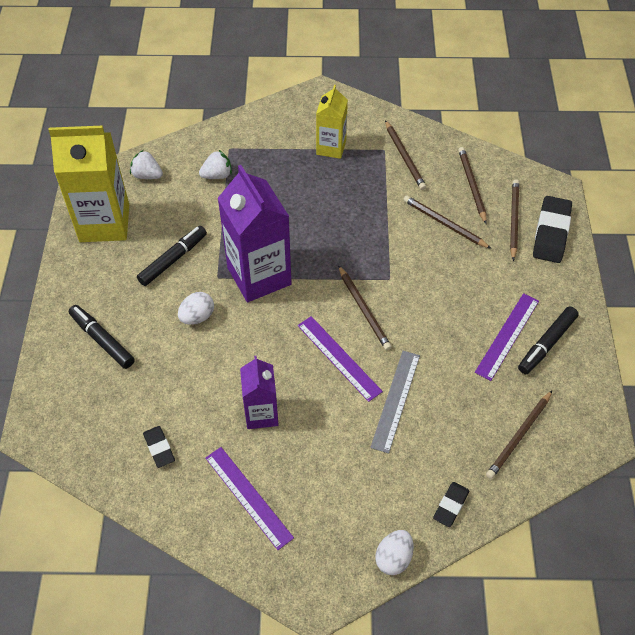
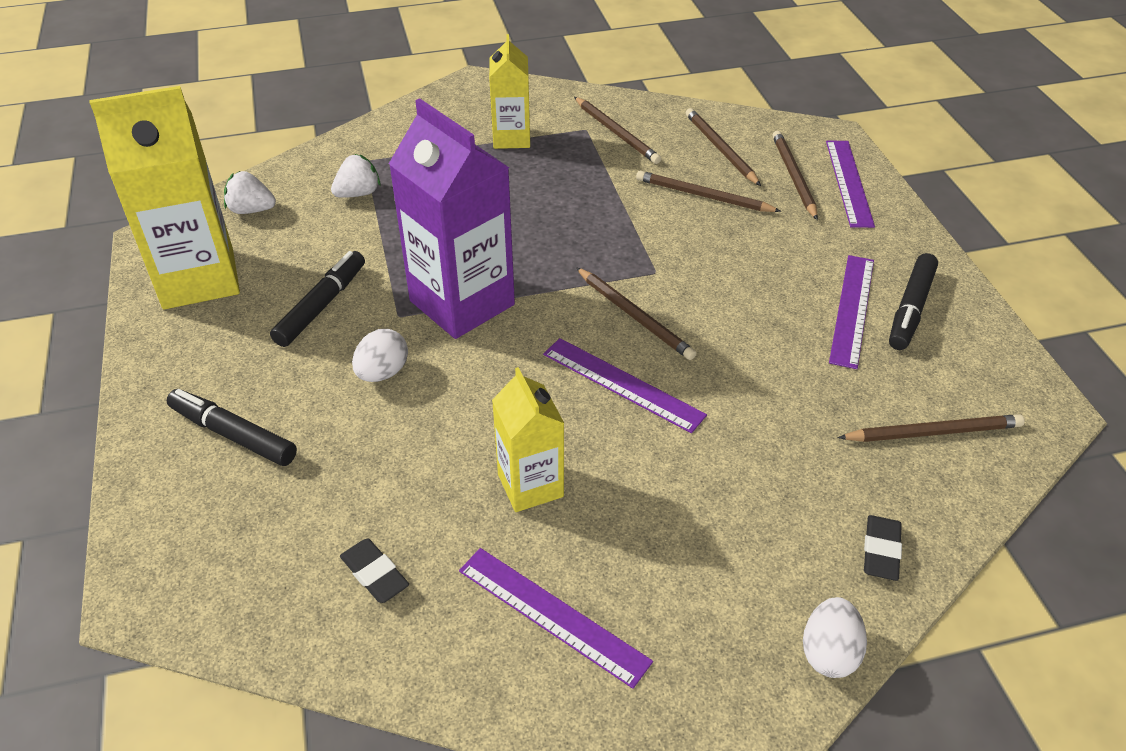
camera: 15 degrees left, 10 degrees down
purple carton [240,356,278,429] -> yellow carton [492,367,564,512]
grey ruler [370,351,420,454] -> none
brown pencil [486,391,552,479] -> brown pencil turned 120 degrees counterclockwise [838,414,1025,442]
black eraser [533,196,572,263] -> purple ruler [826,141,875,228]

